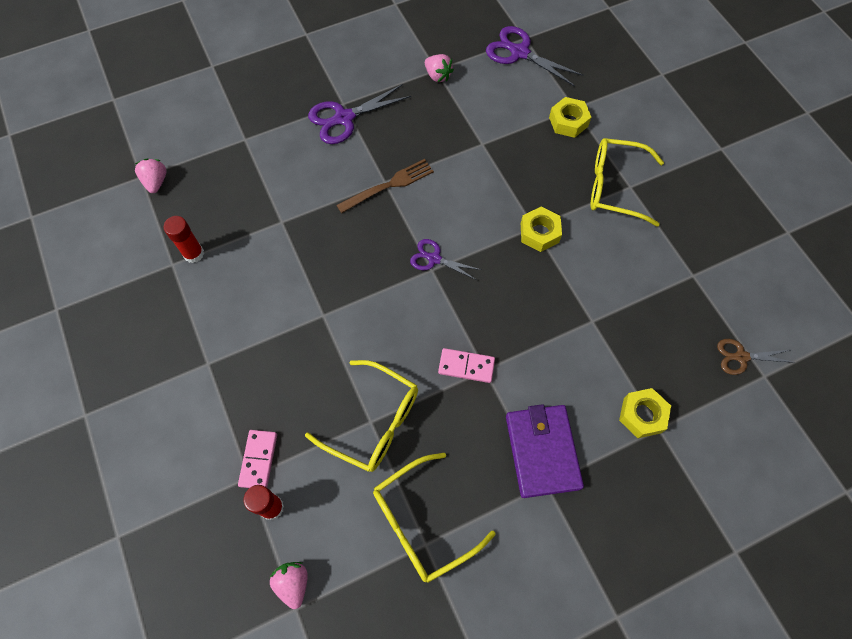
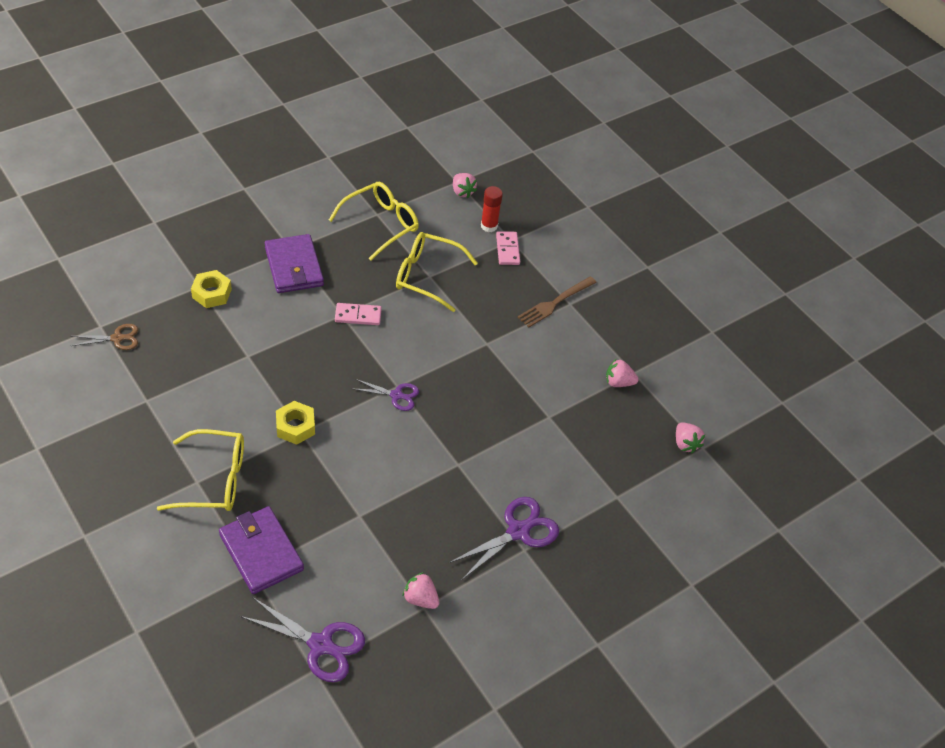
camera: 165 degrees right, 15 degrees down
red glue stick [163,216,204,263] -> pink strawberry [606,359,639,387]
brown fork [336,159,434,213] -> brown fork moved to [518,276,597,328]
yellow nut [549,97,591,138] -> purple wallet [219,506,304,594]

